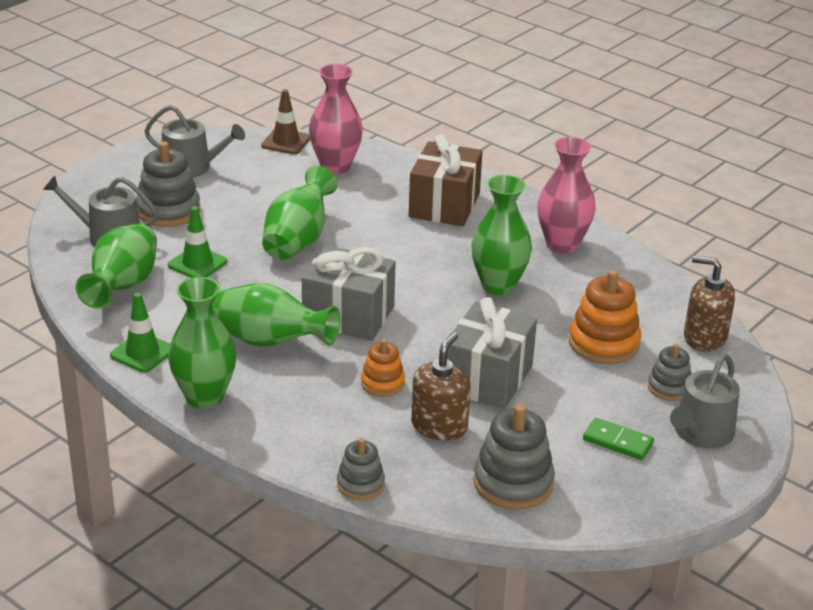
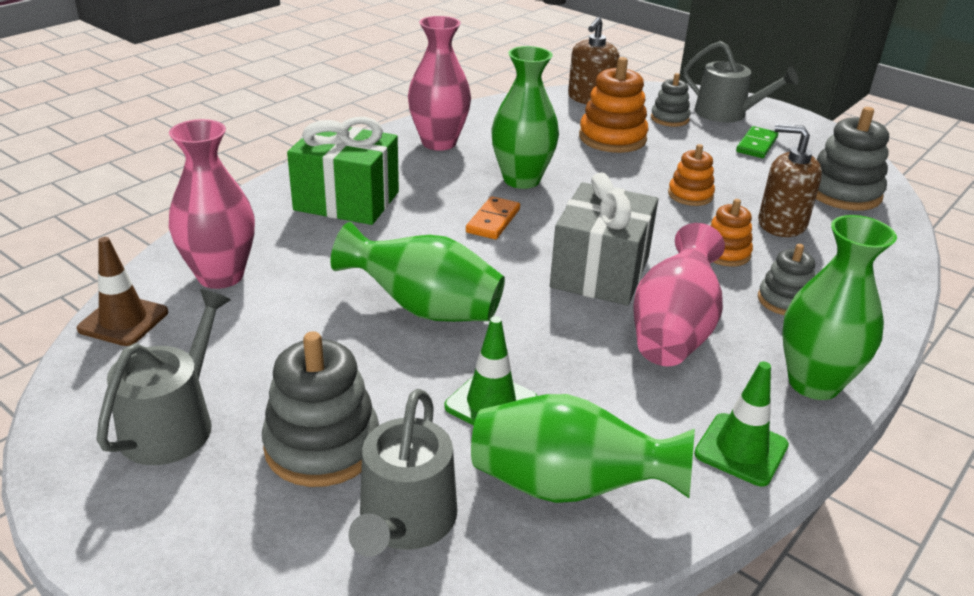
camera: 90 degrees left, 0 degrees up
green vase [212,283,340,347] -> pink vase [633,223,725,366]
grey stacking toy [337,438,385,500] -> grey stacking toy moved to [758,244,815,315]
brown gift [409,135,482,226] -> green gift [287,117,399,225]
grey gift [447,297,537,409] -> orange stacking toy [668,144,715,206]
none -> orange domino [466,196,520,239]

